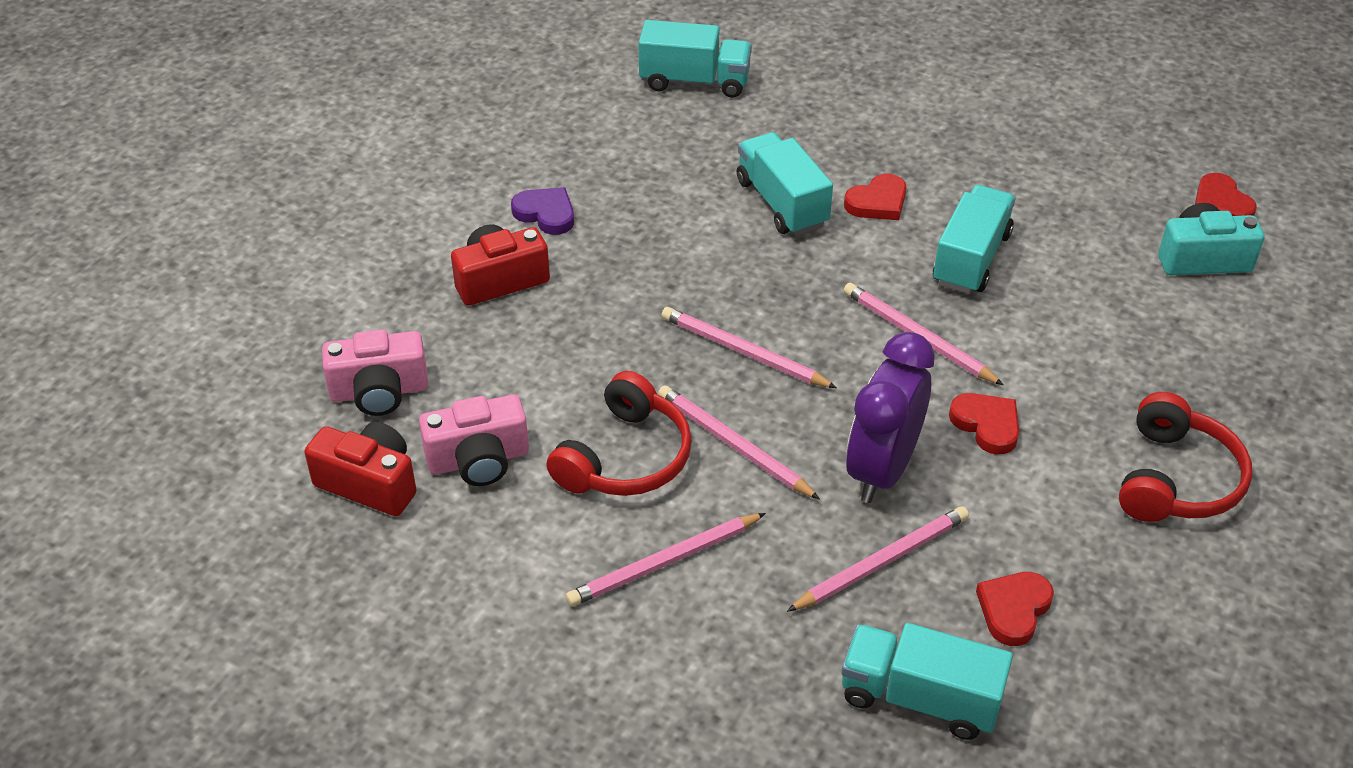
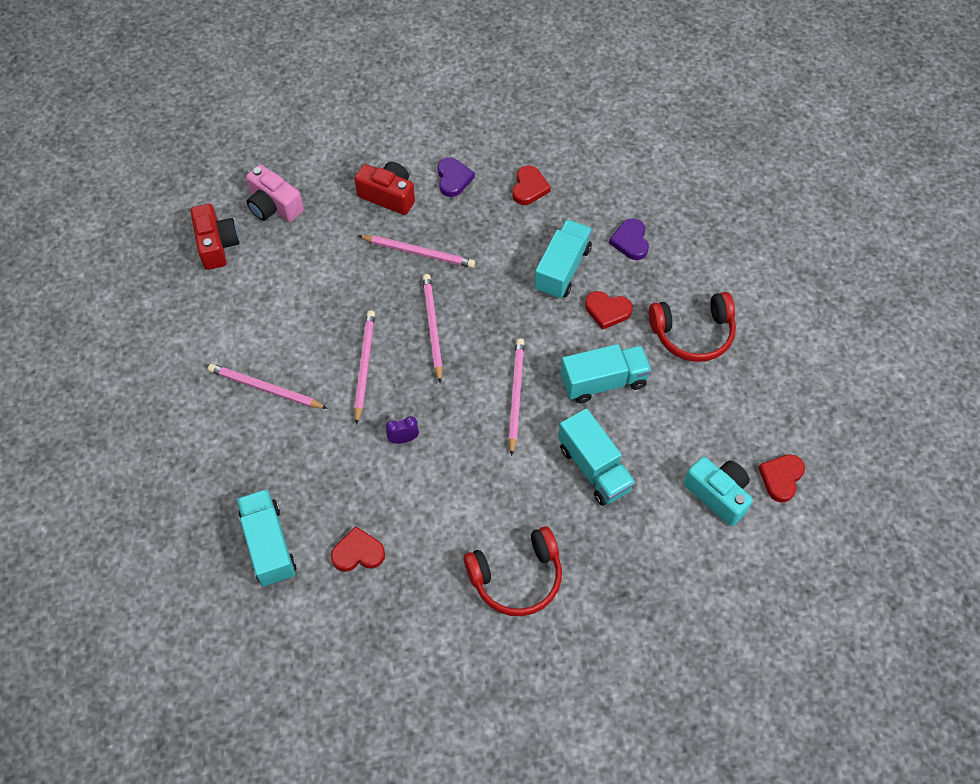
camera: 50 degrees right, 15 degrees up
pink camera [419,395,529,486] -> none
red headphones [546,371,692,496] -> red headphones moved to [649,292,736,362]
turquoise truck [638,20,752,98] -> turquoise truck moved to [558,408,636,506]
pink pencil [787,506,969,612] -> pink pencil moved to [359,235,475,268]
purple clock [846,332,935,503] -> purple clock [386,416,419,444], size x0.41
red heart [949,393,1019,455] -> red heart moved to [512,166,551,205]
none -> purple heart [609,218,649,260]

